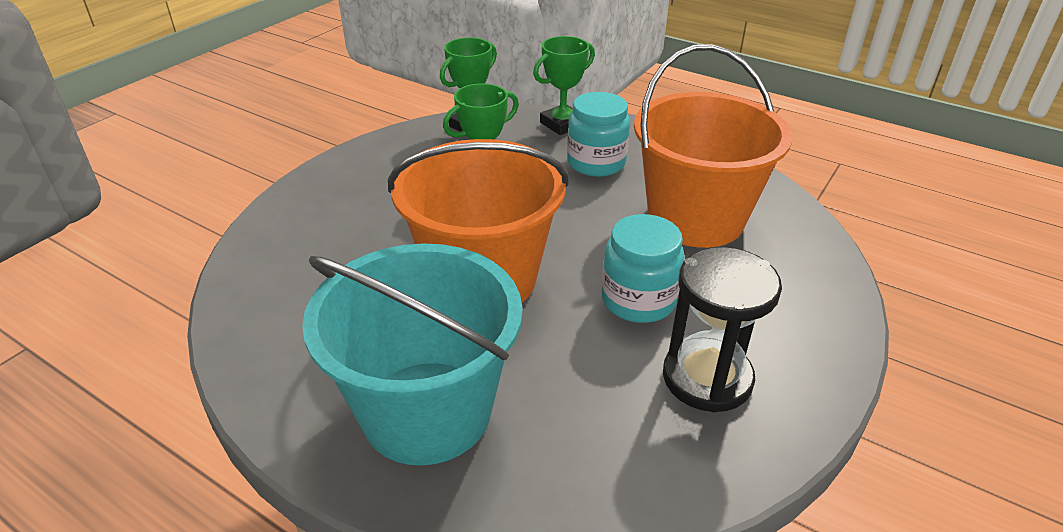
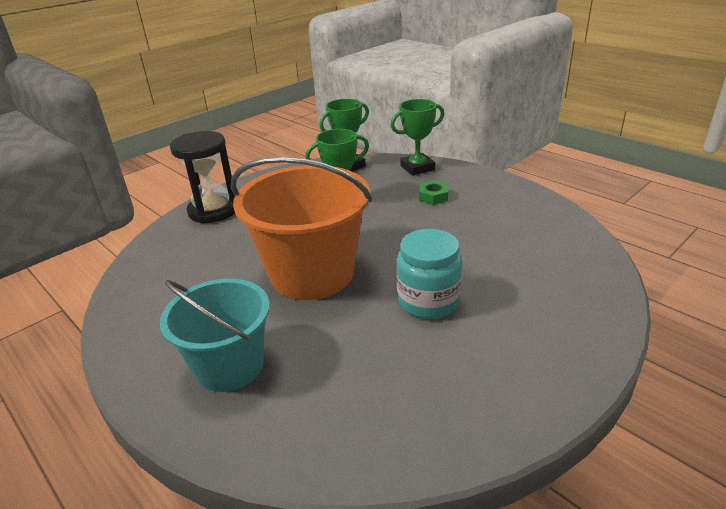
camera: 15 degrees right, 5 degrees down
turquoise bucket [302,243,523,466] -> turquoise bucket [160,279,270,392], size x0.66
turquoise jar [567,92,630,177] -> green nut [419,180,448,205]
orange bucket [634,44,793,248] -> none
black hourglass [663,247,782,412] -> black hourglass moved to [170,131,235,223]

